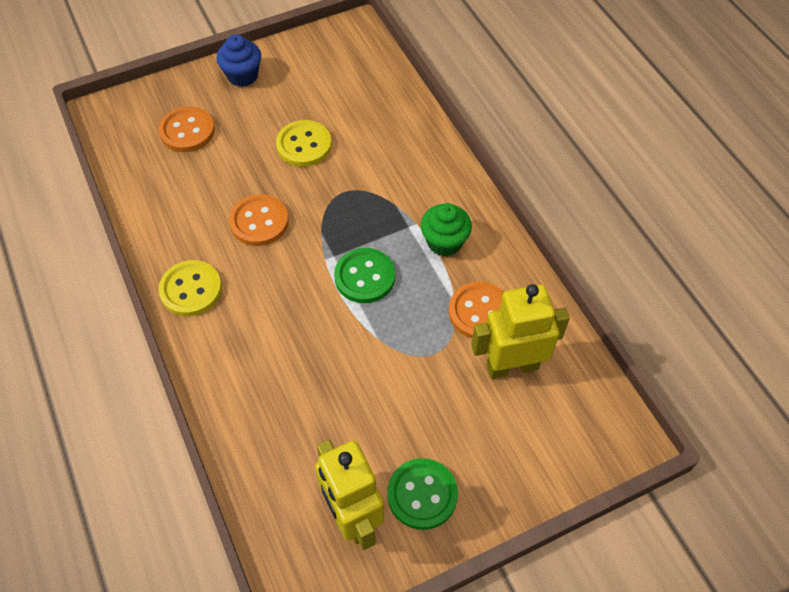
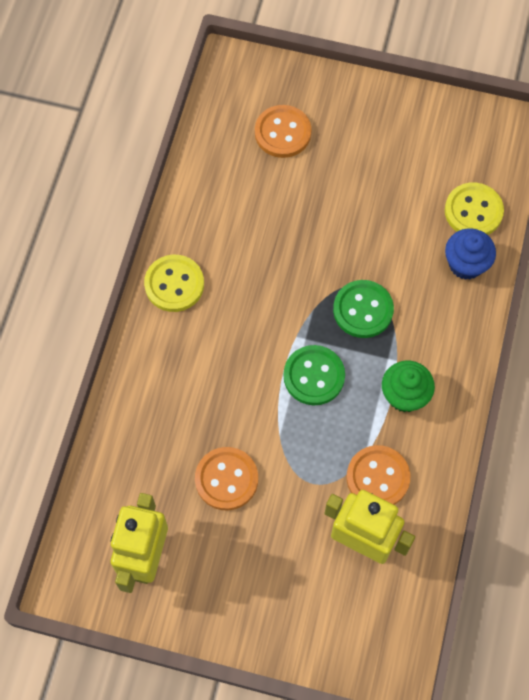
camera: 40 degrees right, 10 degrees up
blue cupcake [216,34,261,87] -> blue cupcake moved to [445,228,496,280]
orange button [229,194,289,246] -> orange button moved to [195,447,258,510]
yellow button [276,120,332,167] -> yellow button moved to [445,182,504,235]
green button [387,458,458,530] -> green button moved to [333,280,394,338]

